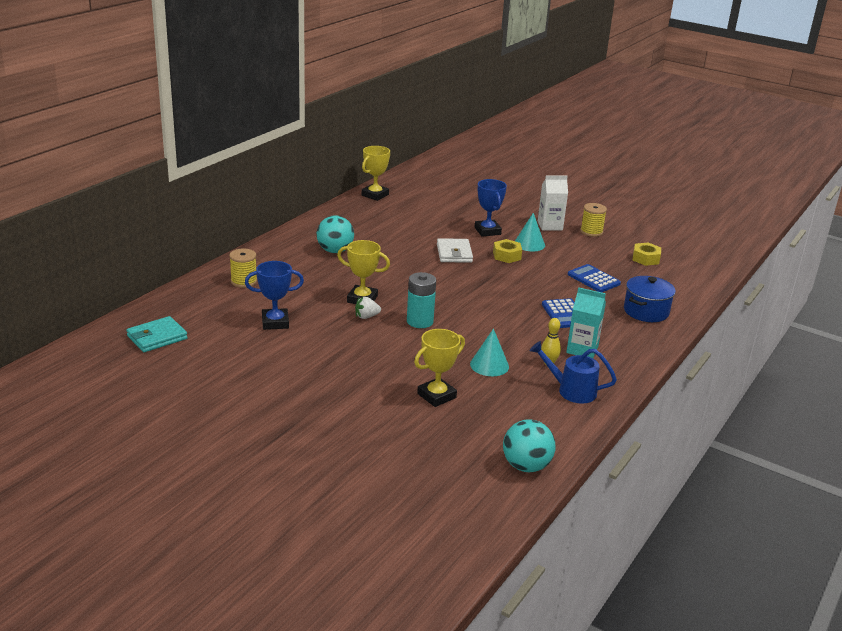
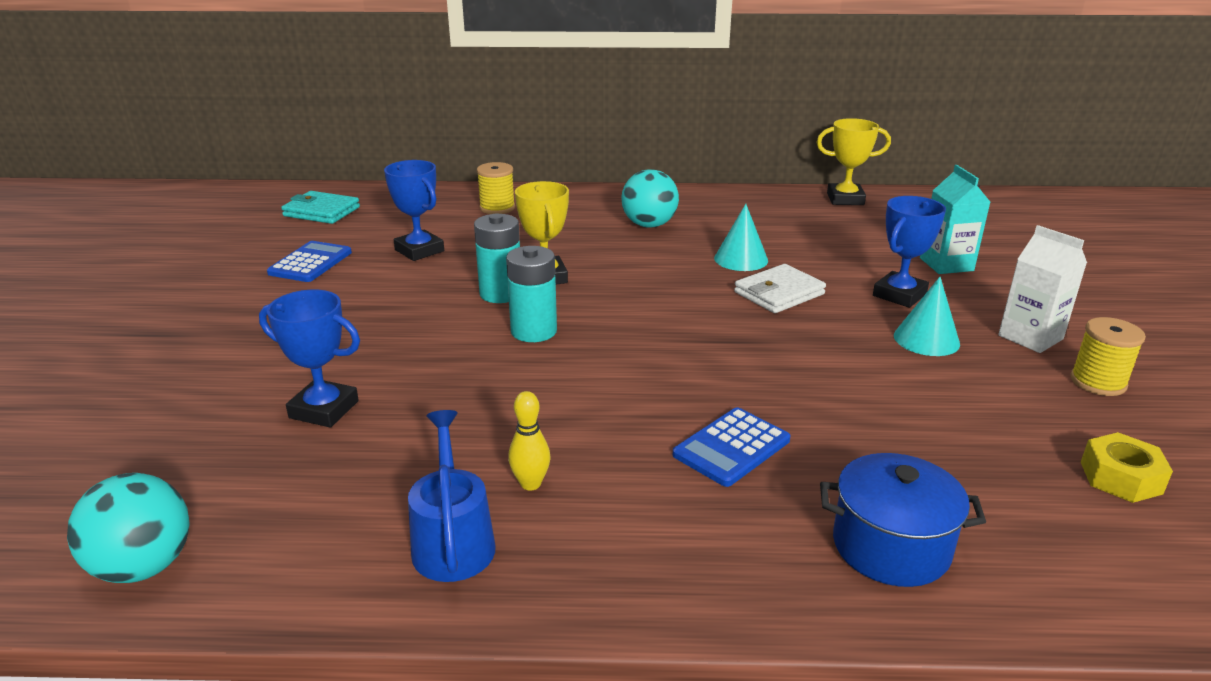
camera: 60 degrees right, 0 degrees up
white strawberry [355,297,381,319] -> turquoise battery [474,214,520,303]
yellow trophy [414,329,465,407] -> blue trophy [259,290,360,427]
turquoise cone [470,328,509,376] -> turquoise cone moved to [714,204,768,271]
yellow nut [493,239,522,263] -> none
turquoise carton [566,287,606,358] -> turquoise carton moved to [920,165,990,274]
blue calculator [568,264,621,292] -> blue calculator moved to [267,241,352,282]

